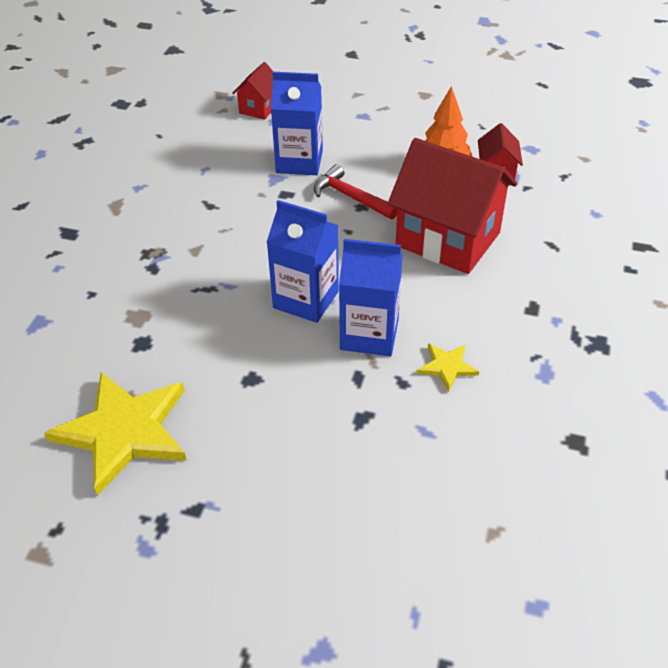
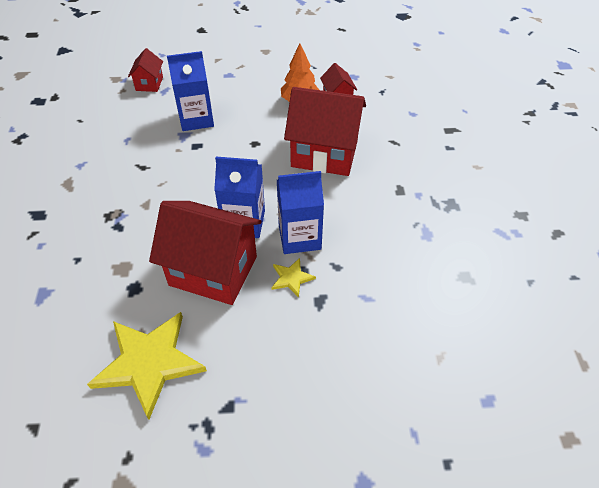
camera: 20 degrees left, 5 degrees up
red hammer [314,164,397,219] -> none
yellow star [417,343,479,392] -> yellow star moved to [271,258,316,298]
none -> red house [149,201,262,305]

